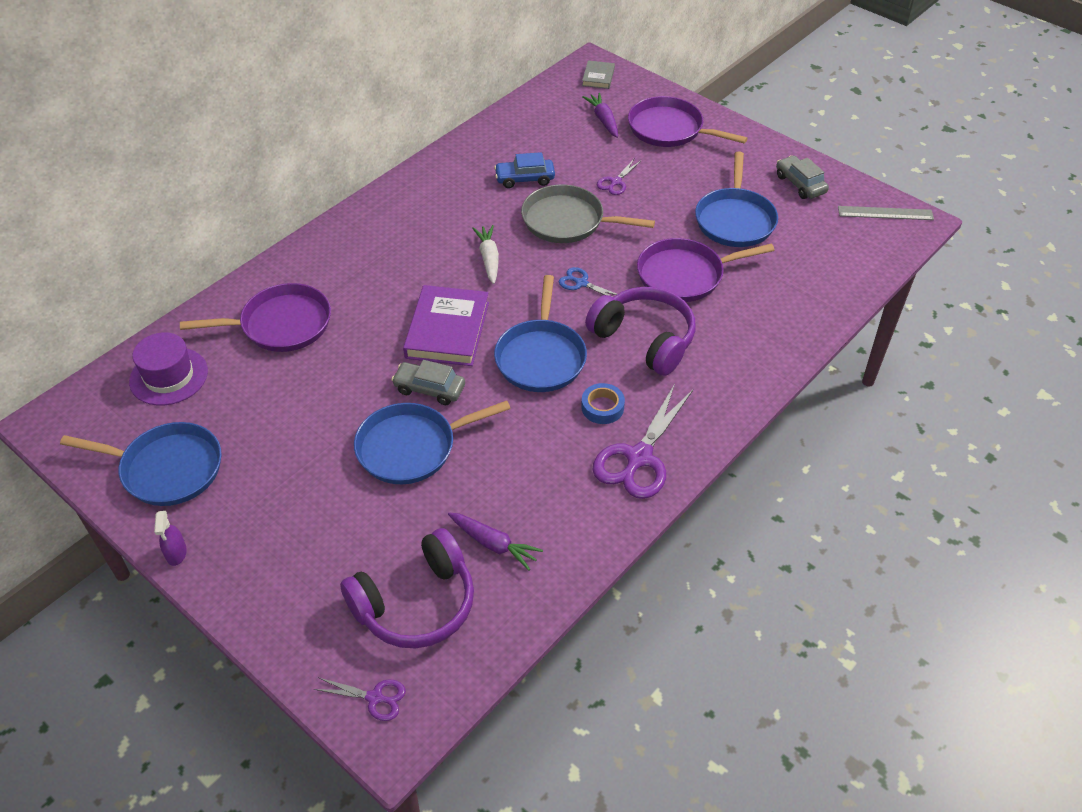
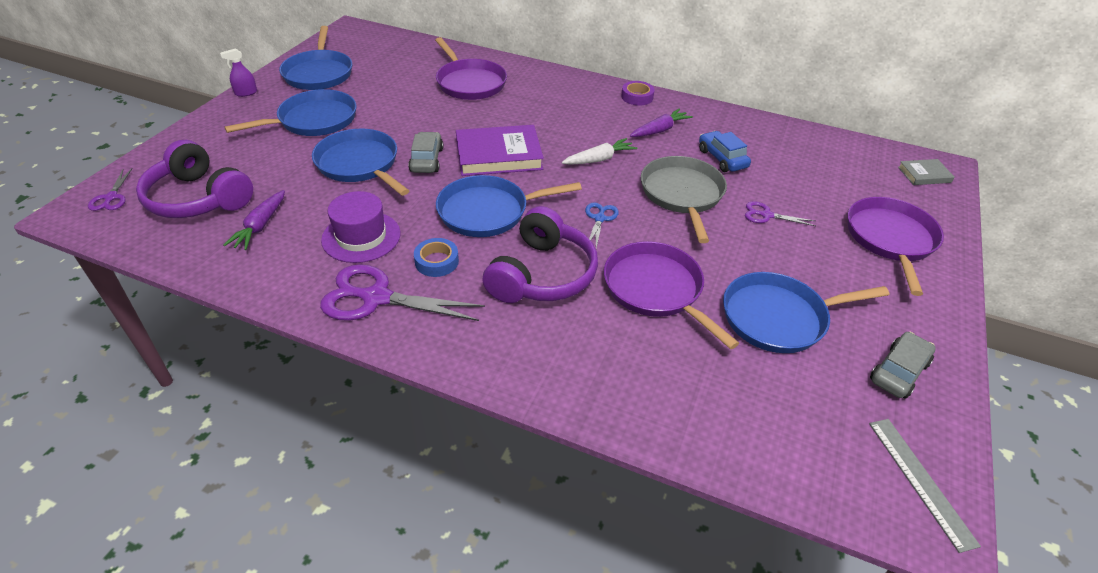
camera: 70 degrees right, 5 degrees down
purple hat [129,332,208,406] -> purple hat moved to [321,191,401,263]
purple carrot [582,93,618,138] -> purple carrot moved to [630,109,693,137]
none -> blue pan [225,89,357,136]
none -> purple tape [621,81,655,106]

